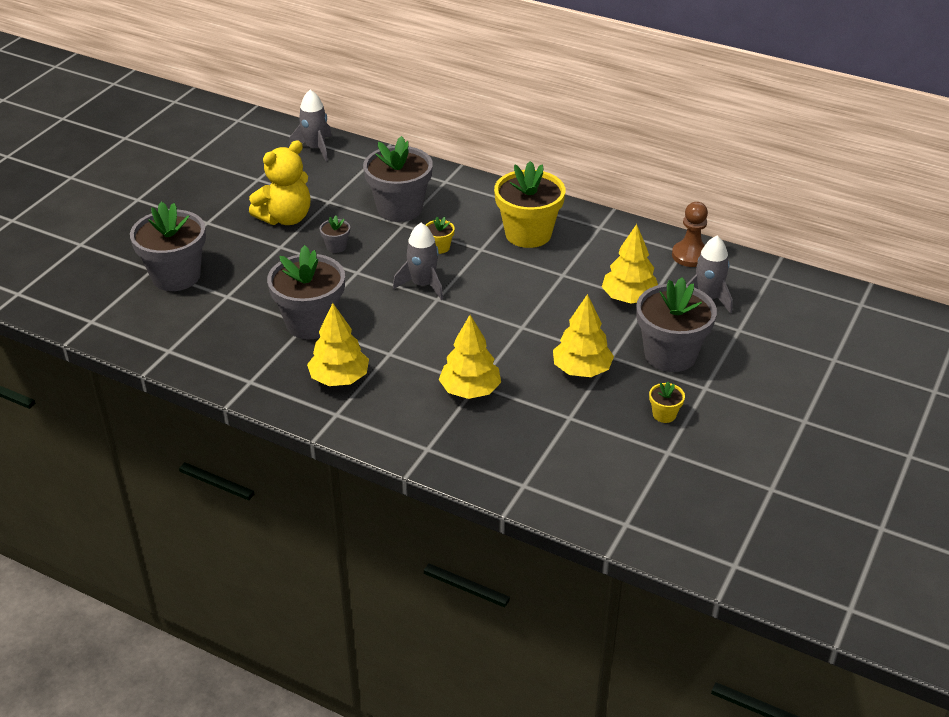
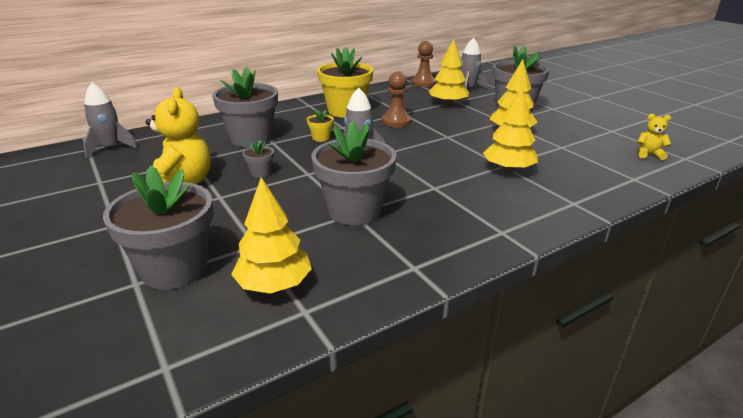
camera: 60 degrees left, 10 degrees down
yellow tree [307,303,369,386] -> yellow tree moved to [231,177,312,294]
yellow flower pot [649,382,685,423] -> none
none -> brown pawn [382,71,412,127]
none -> yellow teddy bear [637,114,672,160]

